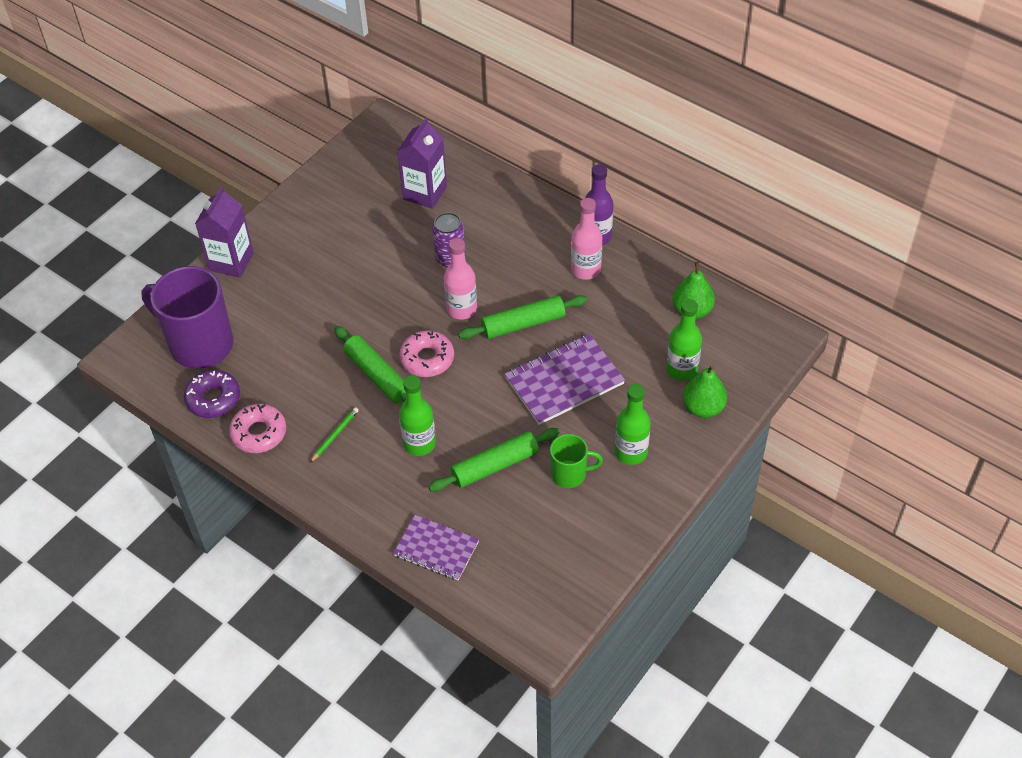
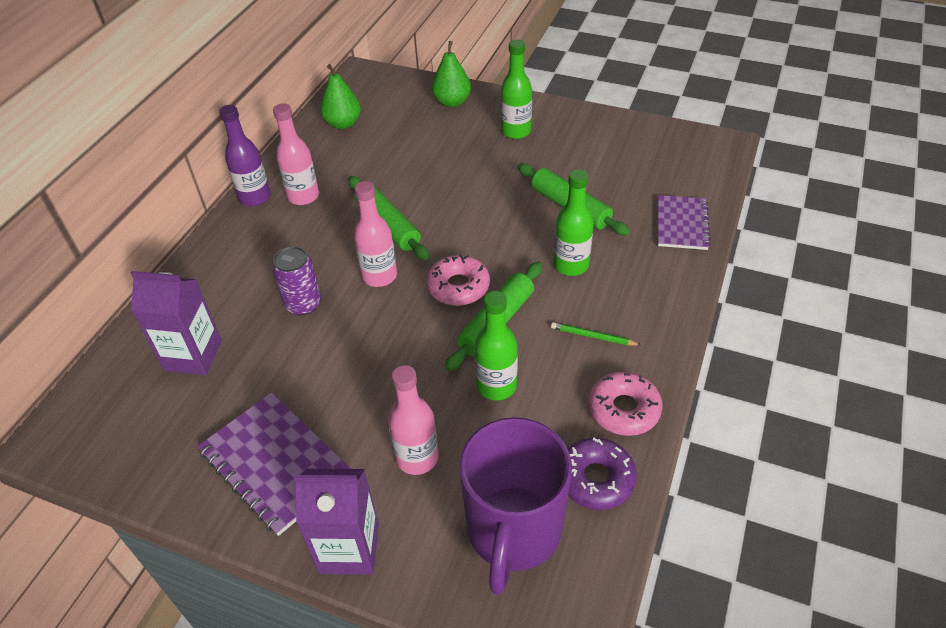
camera: 105 degrees left, 5 degrees down
purple notebook [505,334,625,425] -> purple notebook moved to [197,392,351,536]
green mug [550,434,603,488] -> none
green bottle [666,299,702,381] -> green bottle moved to [474,291,518,401]
none -> pink bottle [388,365,439,475]

